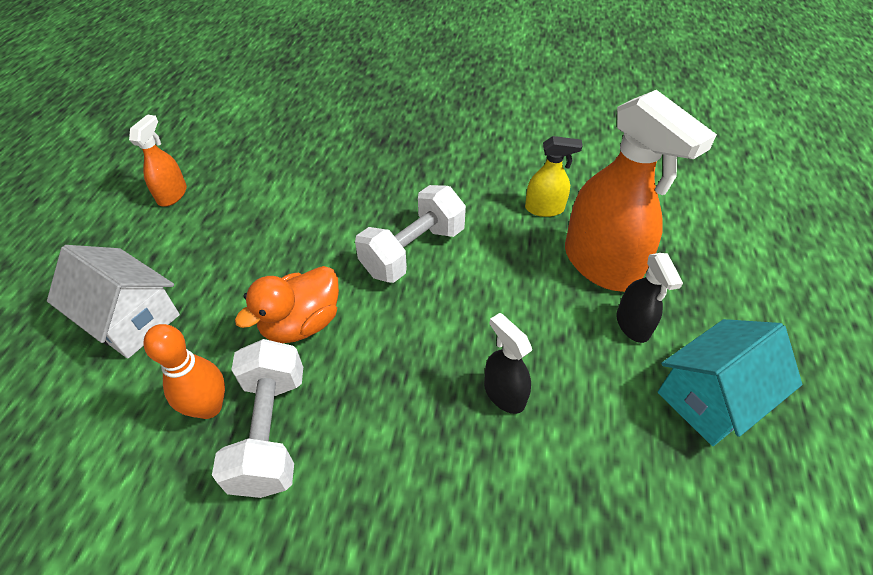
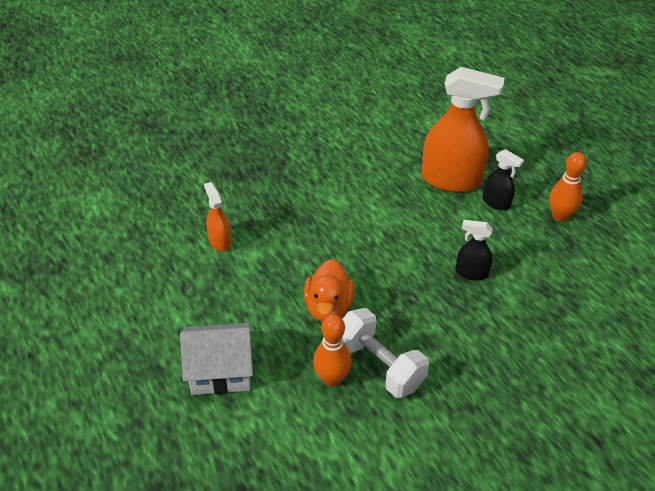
camera: 40 degrees left, 5 degrees down
orange spray bottle [129,114,187,207] -> orange spray bottle moved to [204,182,231,252]
white dumbbell [355,185,466,283] -> none
yellow spray bottle [525,136,583,217] -> none
turquoise house [658,319,802,446] -> orange bowling pin [549,152,587,222]

